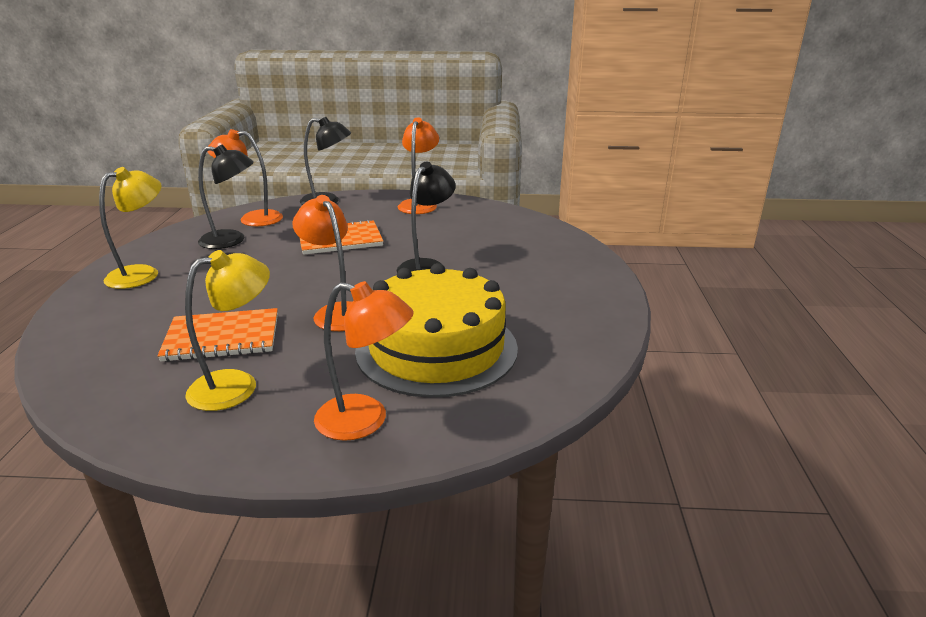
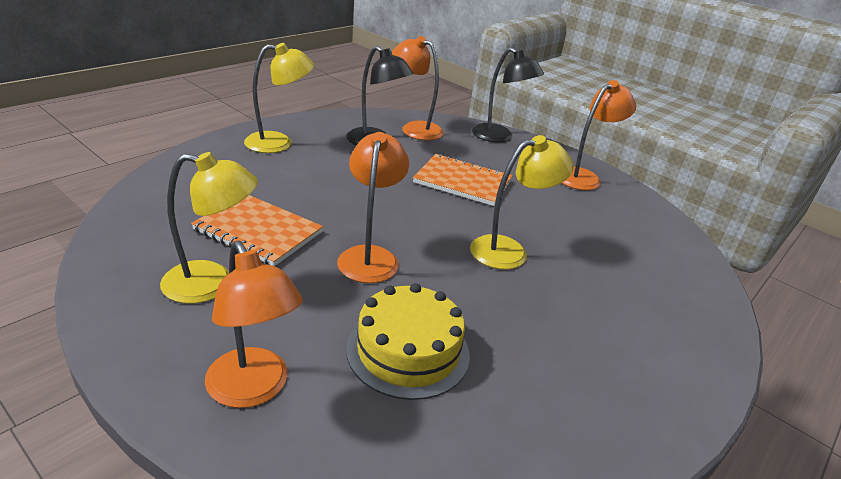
camera: 35 degrees right, 5 degrees up
yellow cake [355,263,518,398] -> yellow cake [346,283,470,400], size x0.64
black lamp [397,162,456,272] -> yellow lamp [470,135,574,270]

